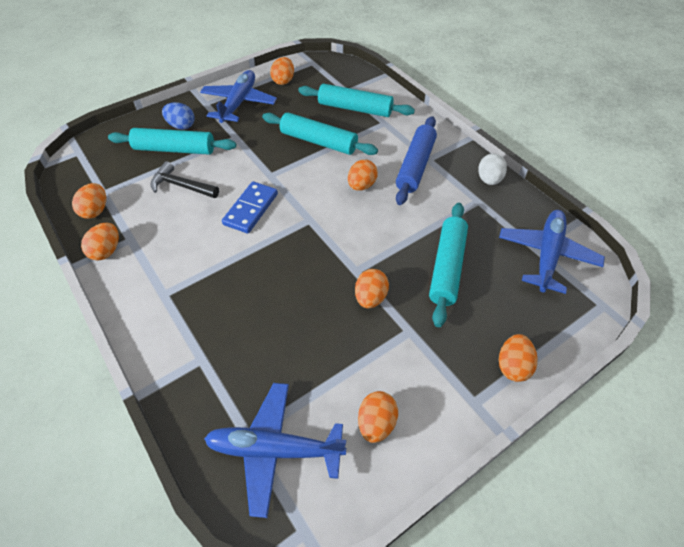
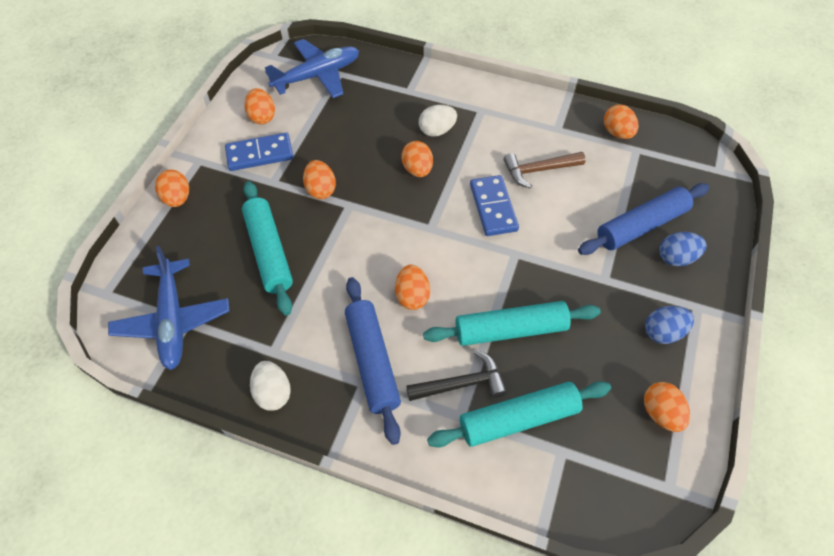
camera: 145 degrees right, 5 degrees up
orange egg [81,223,119,260] -> orange egg moved to [401,141,433,177]
turquoise rolling pin [108,128,236,155] -> blue rolling pin [578,183,709,255]
black hammer [150,161,219,198] -> black hammer moved to [406,350,507,401]
blue plane [200,70,277,123] -> blue egg [645,306,694,344]
none -> blue domino [225,133,294,171]
none -> white egg [419,105,457,137]
none -> brown hammer [503,152,586,189]

